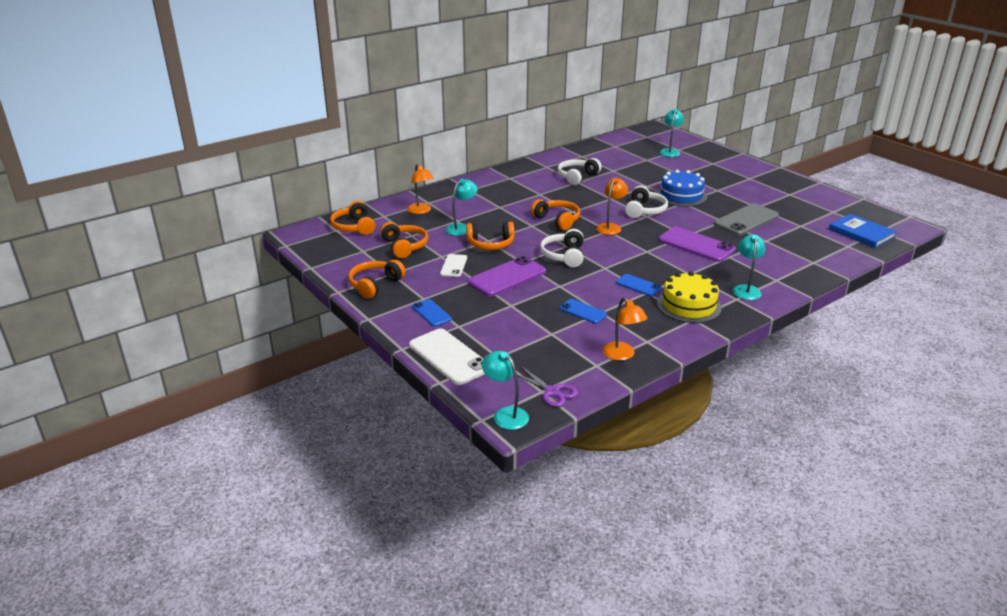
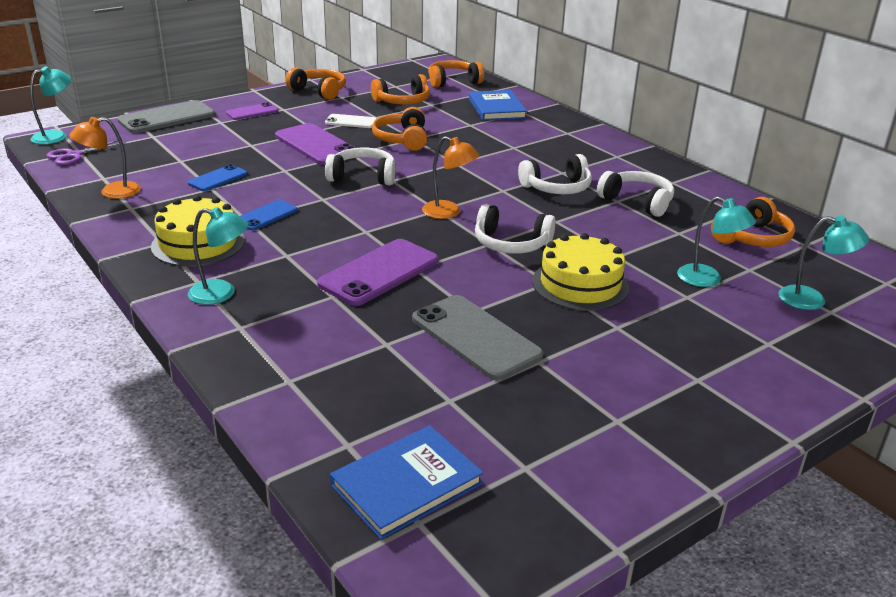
camera: 90 degrees right, 0 degrees up
orange lamp [407,164,434,214] -> blue book [469,90,527,121]
white phone [409,328,485,385] -> grey phone [117,100,215,133]
blue phone [412,299,452,327] -> purple phone [226,102,278,120]
turquoise lamp [446,179,478,236] -> turquoise lamp moved to [677,196,756,287]
orange headphones [531,199,581,230] -> orange headphones moved to [711,197,795,247]
blue cake [657,169,707,207] -> yellow cake [532,233,629,311]
none -> white headphones [518,154,592,194]

